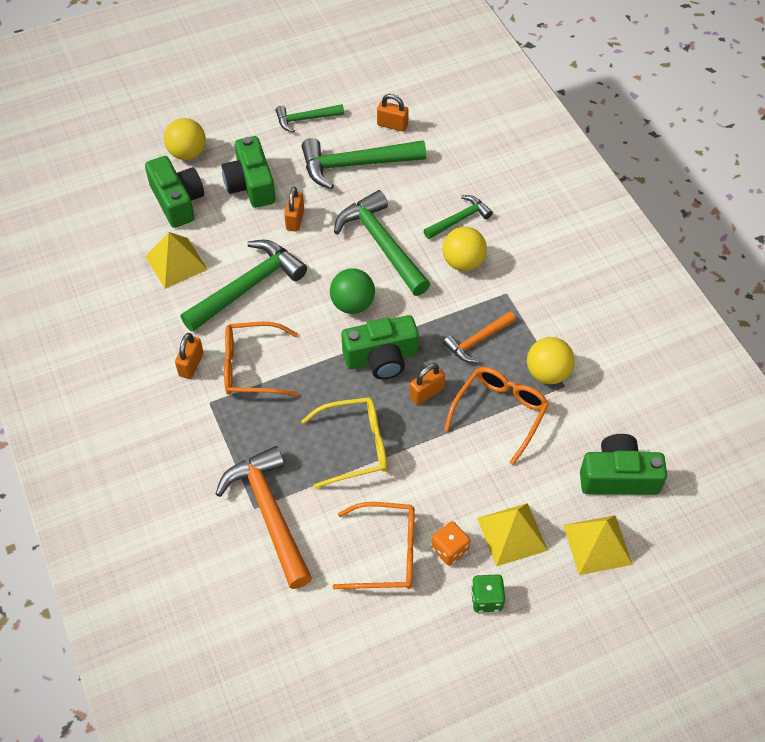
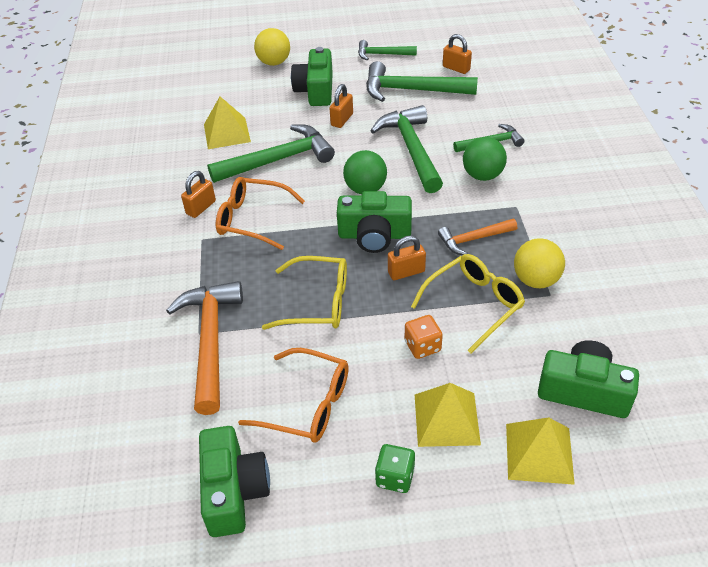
camera: 20 degrees right, 10 degrees down
green camera [145,156,204,228] -> green camera moved to [199,426,270,537]
orange dice [431,521,470,566] -> orange dice moved to [405,315,443,359]
yellow ball [443,227,487,271] -> green ball [463,137,507,181]
orange glasses [444,367,549,465] -> yellow glasses [411,254,525,353]

